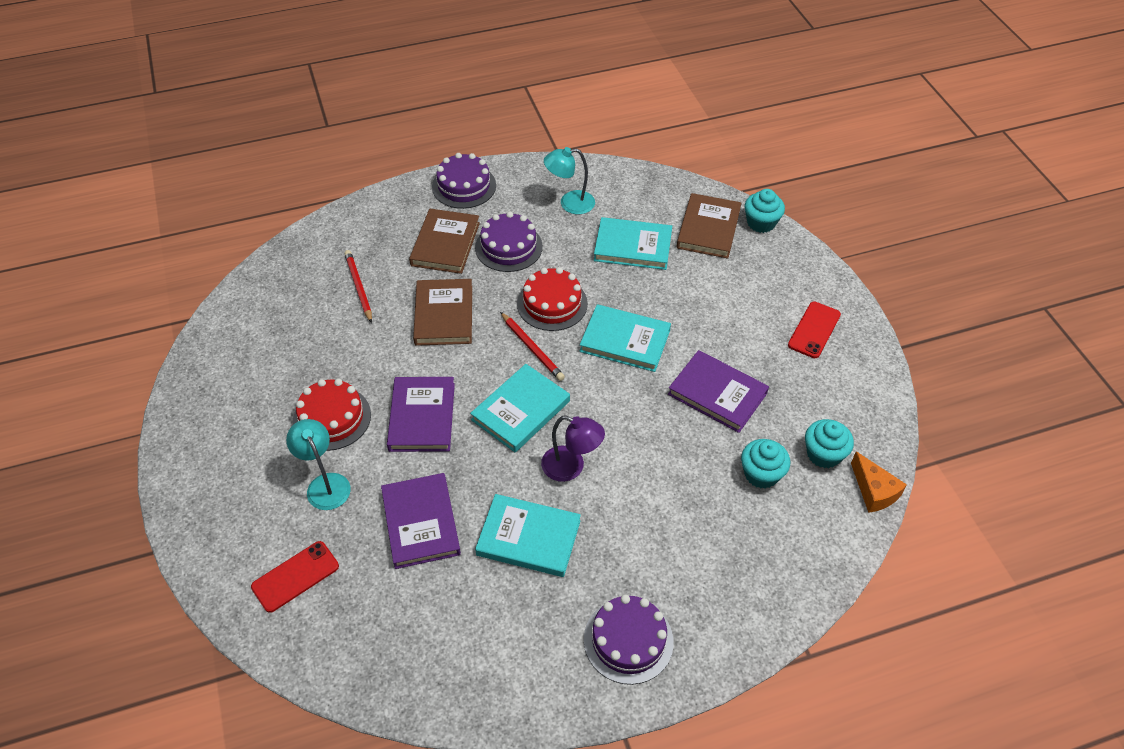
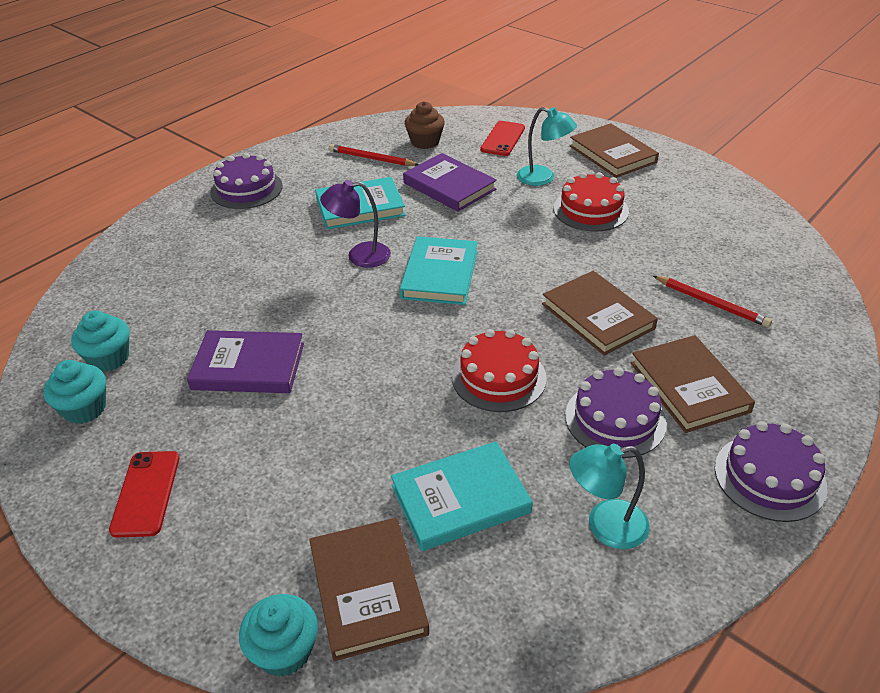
camera: 150 degrees right, 10 degrees down
purple book [387,377,455,452] -> none
red pencil [500,312,565,381] -> red pencil moved to [329,144,419,166]
turquoise lamp [544,147,595,214] -> turquoise lamp turned 150 degrees counterclockwise [569,444,650,549]
turquoise book [579,304,671,372] -> none
turquoise cupcake [741,439,790,489] -> turquoise cupcake moved to [43,360,106,424]
orange cheese [851,451,907,513] -> none
none -> brown cupcake [405,101,445,149]
none -> brown book [569,123,659,178]

